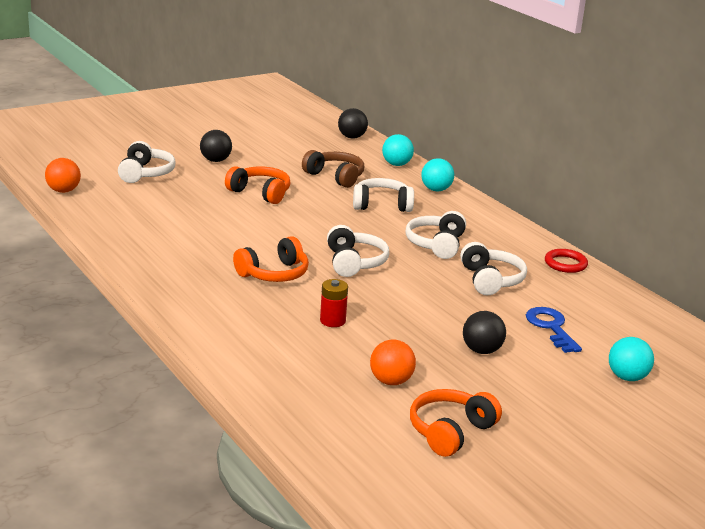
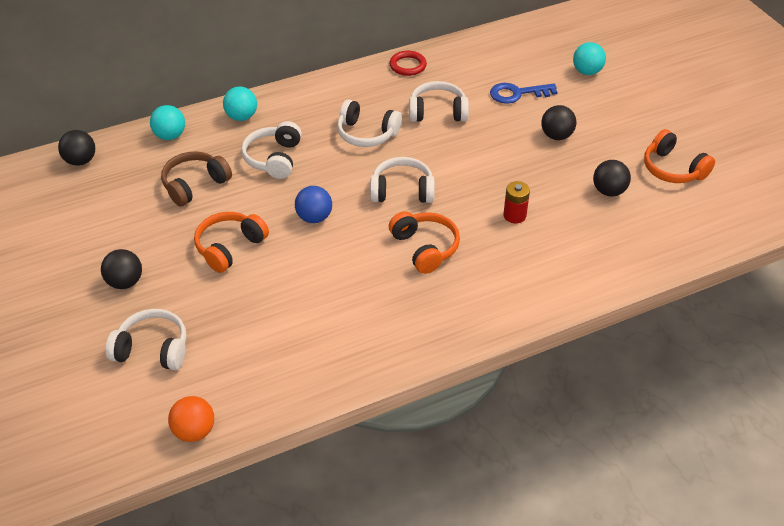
camera: 80 degrees left, 20 degrees up
orange ball [370,339,416,385] -> black ball [593,160,631,196]
none -> blue ball [295,186,332,223]

